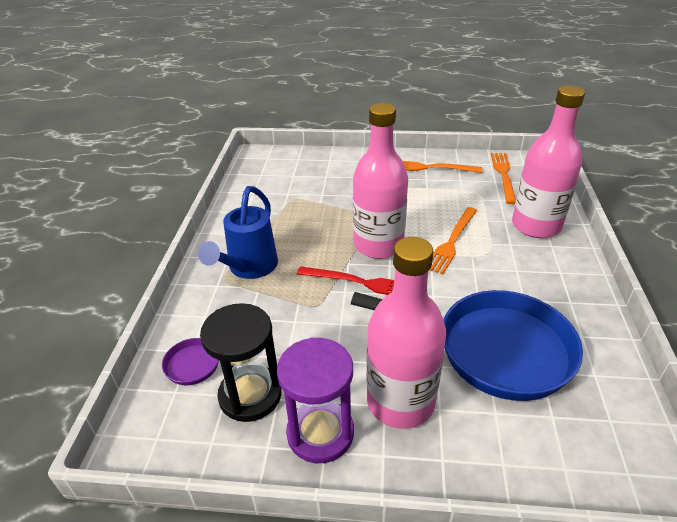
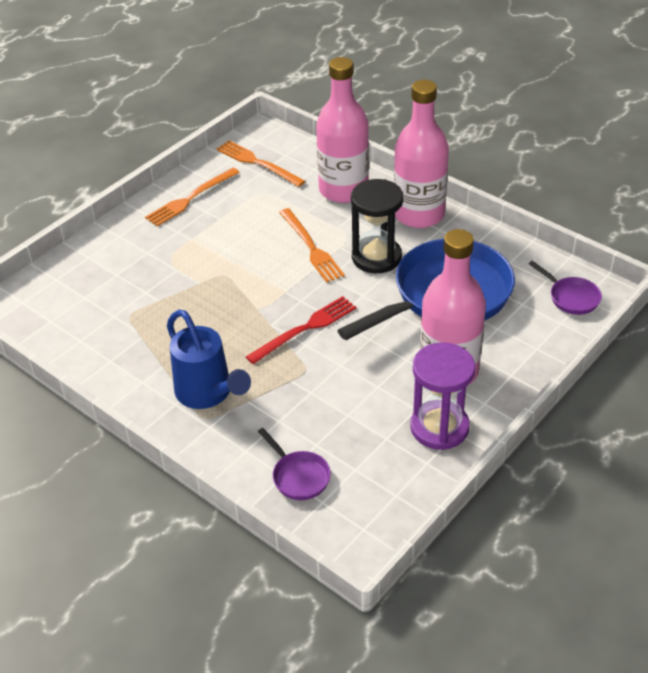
camera: 55 degrees left, 5 degrees up
black hourglass [200,303,282,422] -> black hourglass moved to [351,179,404,273]
pink bottle [353,103,408,259] -> pink bottle moved to [394,80,449,228]
none -> purple pan [529,261,602,315]

